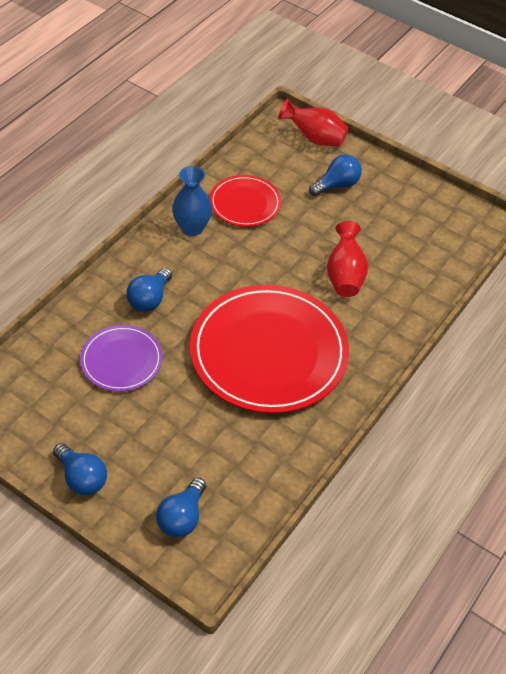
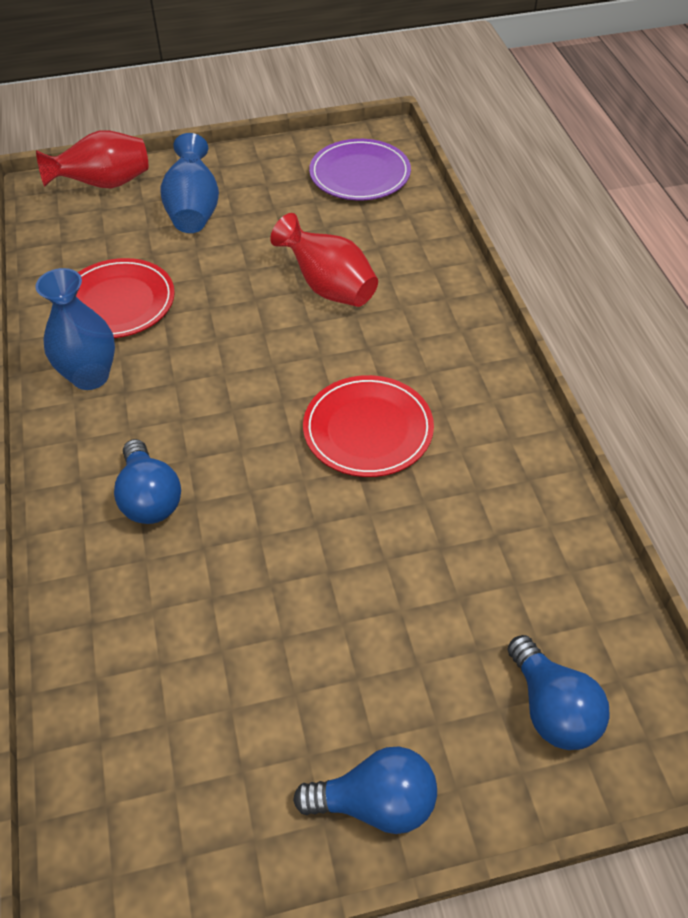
camera: 45 degrees left, 0 degrees up
purple plate [80,325,163,392] -> purple plate moved to [309,139,411,200]
red plate [190,285,349,414] -> red plate [303,375,434,477], size x0.51
blue light bulb [309,154,362,196] -> blue vase [160,133,219,233]

